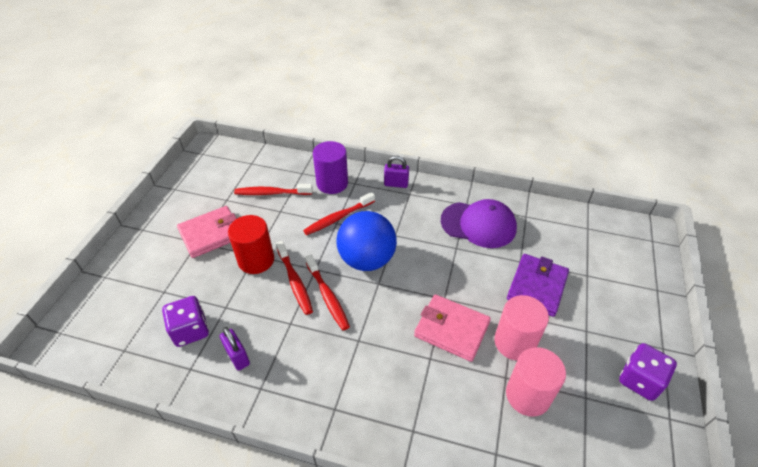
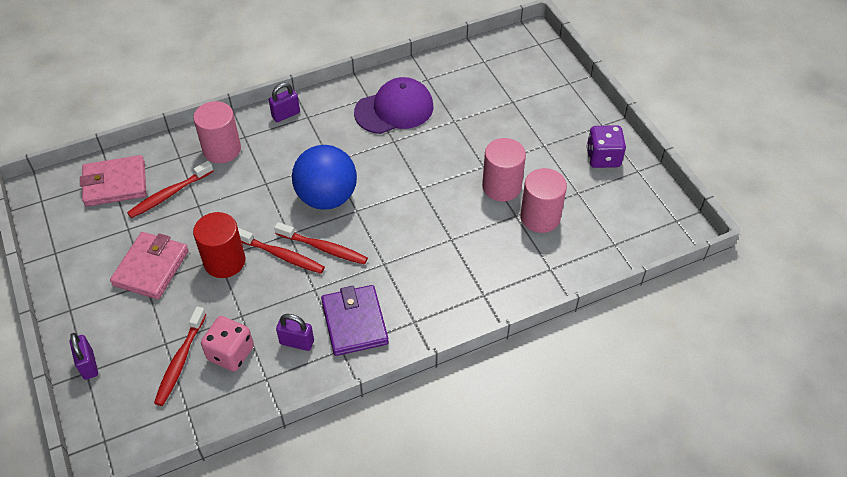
camera: 40 degrees left, 5 degrees up
purple dice [162,296,209,347] -> pink dice [201,316,254,372]
red toothbrush [303,192,375,235] -> red toothbrush moved to [154,307,206,406]
purple cylinder [313,141,348,194] -> pink cylinder [193,101,241,163]
pink wallet [414,294,491,362] -> pink wallet moved to [80,155,146,207]
purple wallet [507,254,569,317] -> purple wallet moved to [321,285,389,356]
none -> purple padlock [70,333,98,380]

